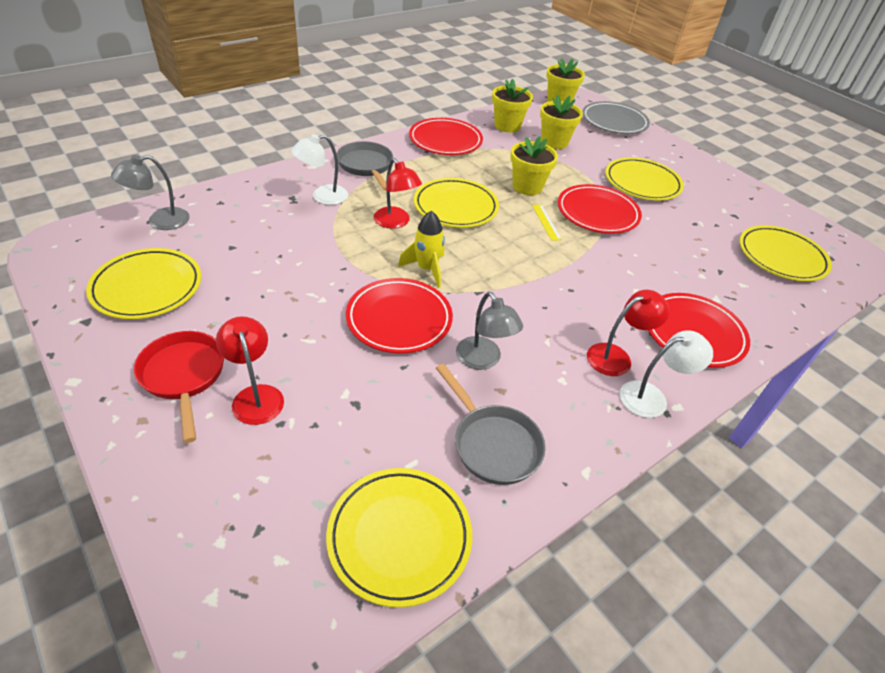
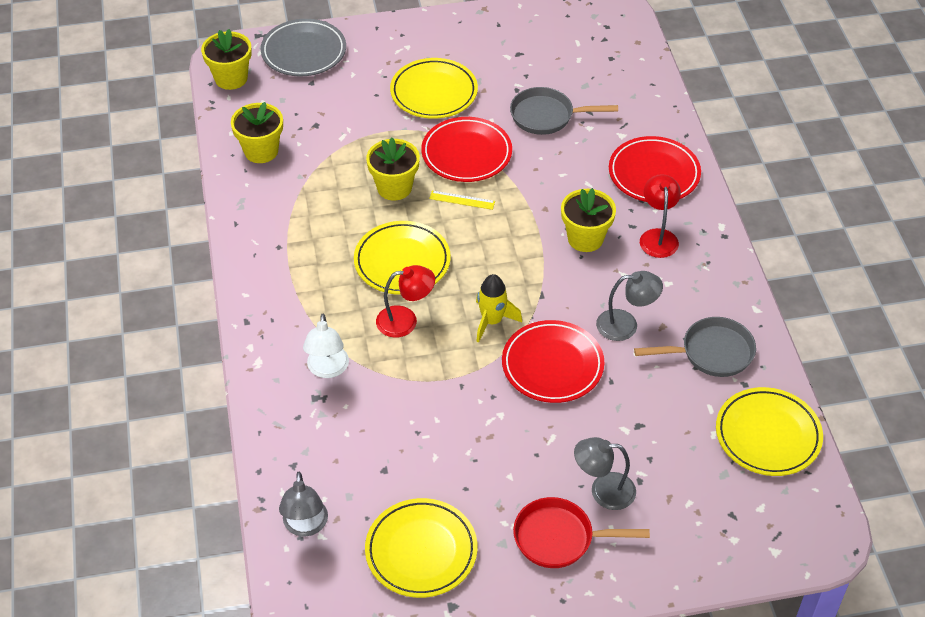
camera: 60 degrees left, 5 degrees up
red lamp [216,316,284,425] -> grey lamp [574,437,636,510]
grey pan [337,141,393,191] -> grey pan moved to [510,87,618,135]
red plate [409,118,483,155] -> none
yellow flower pot [540,95,583,149] -> yellow flower pot moved to [561,188,616,252]
white lamp [620,330,713,418] -> none
yellow plate [740,225,832,281] -> none

